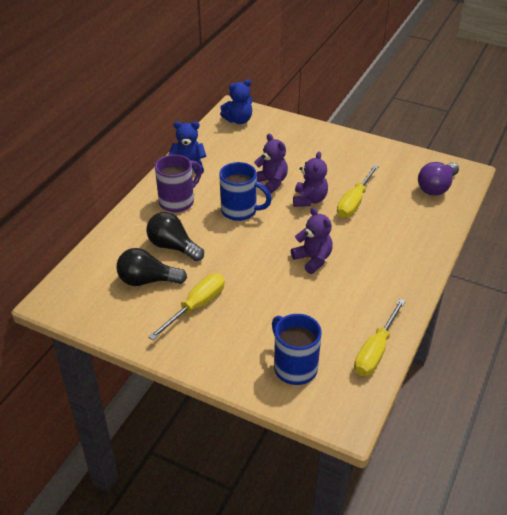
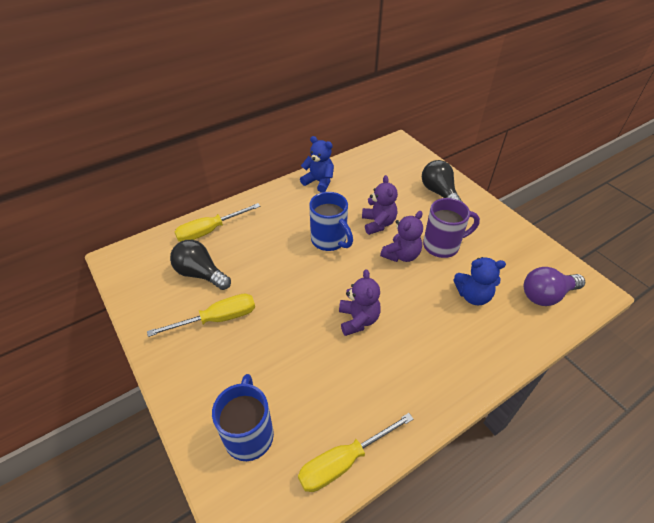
camera: 30 degrees right, 5 degrees up
black light bulb [146,212,204,261] -> black light bulb moved to [422,160,463,202]
purple mug [155,154,202,213] -> purple mug moved to [423,198,480,258]
blue teddy bear [220,79,253,124] -> blue teddy bear moved to [453,257,506,305]
yellow screwdriver [337,165,379,218] -> yellow screwdriver moved to [175,203,260,242]

